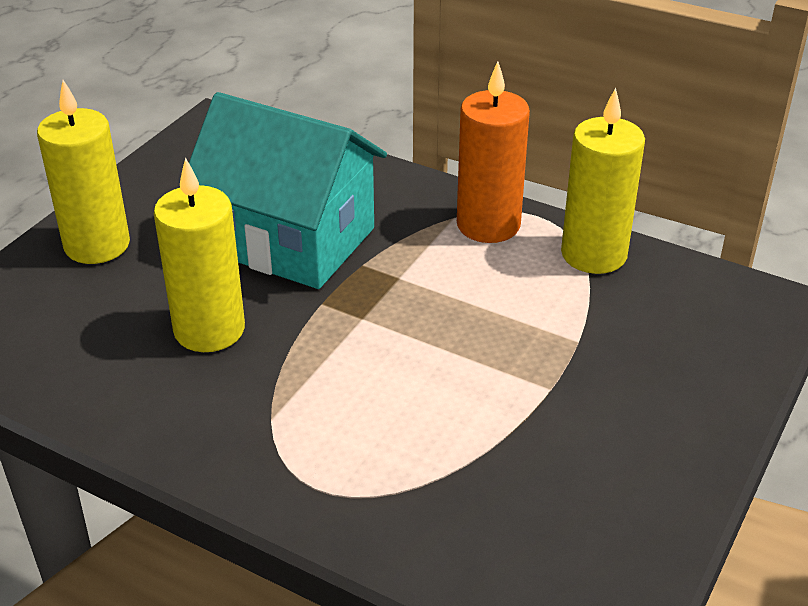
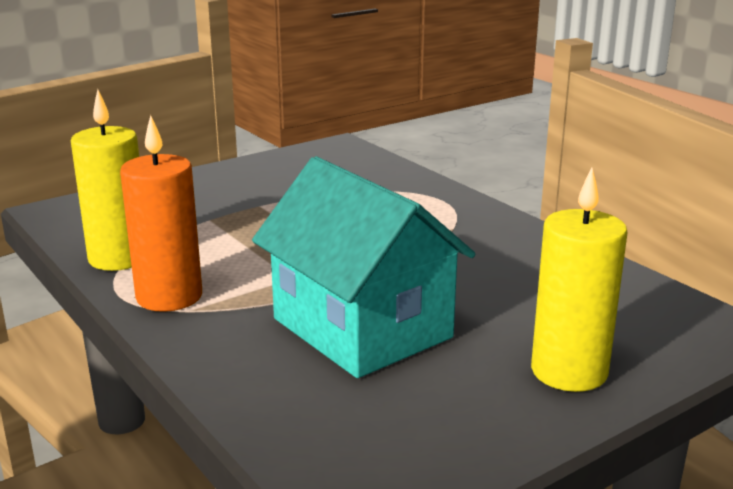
camera: 155 degrees left, 15 degrees down
yellow candle [154,158,245,352] -> none

